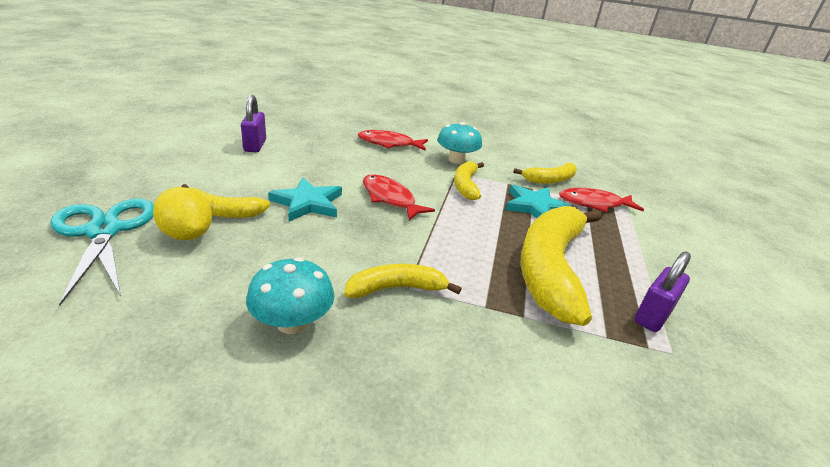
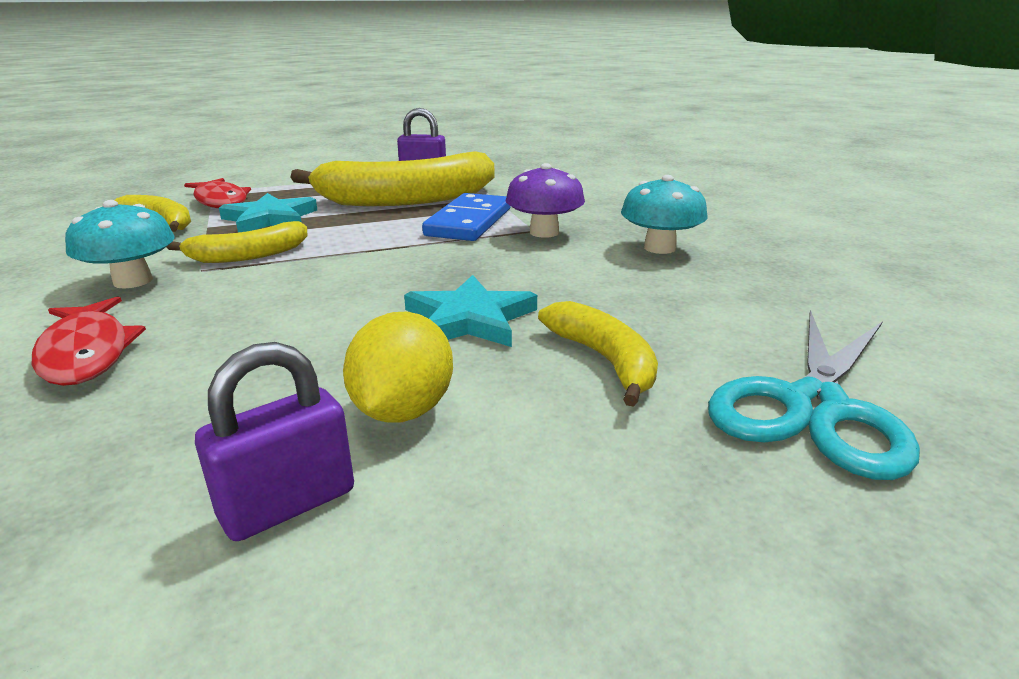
camera: 120 degrees left, 5 degrees down
yellow lemon [153,187,212,240] -> yellow lemon moved to [343,312,453,423]
yellow banana [344,264,461,298] -> purple mushroom [506,163,585,238]
red fish [363,174,435,220] -> none
none -> blue domino [422,193,511,241]

